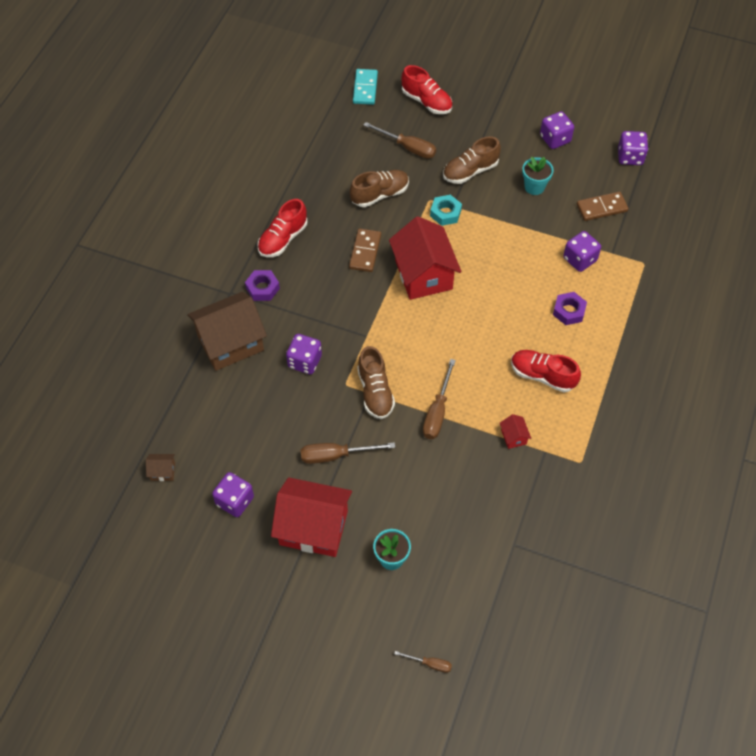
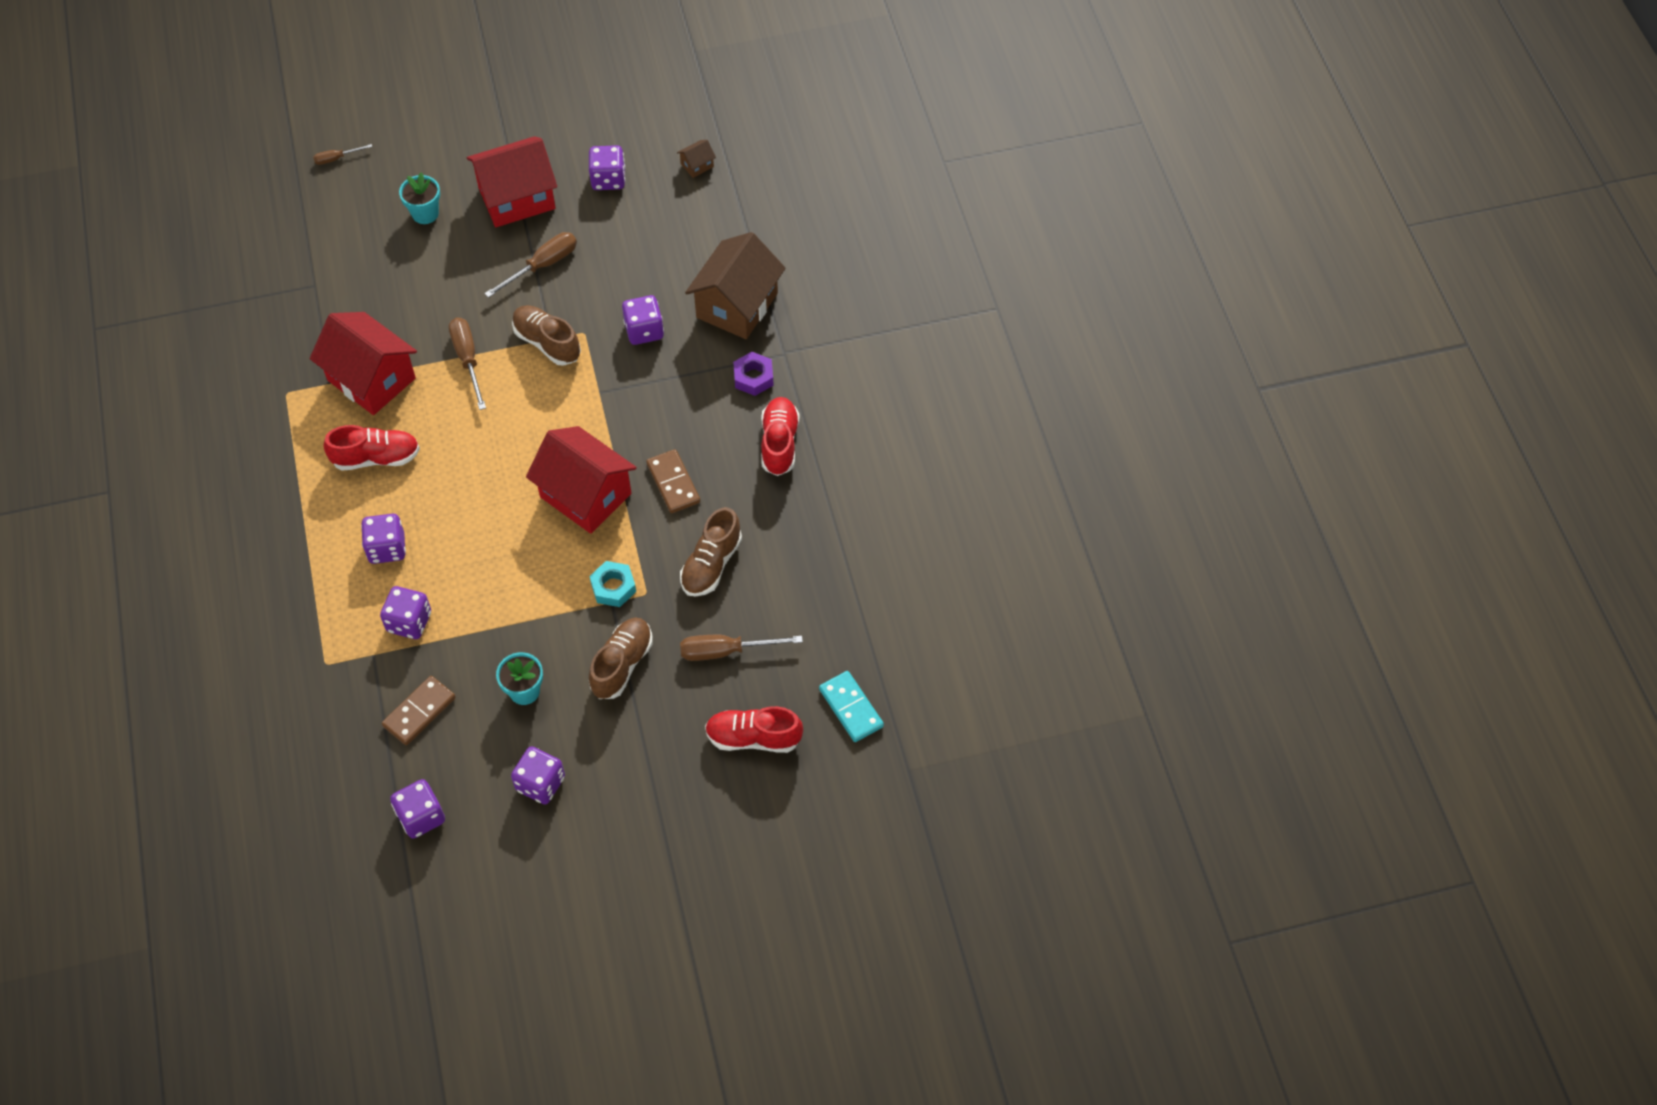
camera: 145 degrees right, 0 degrees up
red house [500,414,531,449] -> red house [310,312,417,415], size x2.48
purple nut [553,292,587,325] -> purple dice [361,514,406,564]

